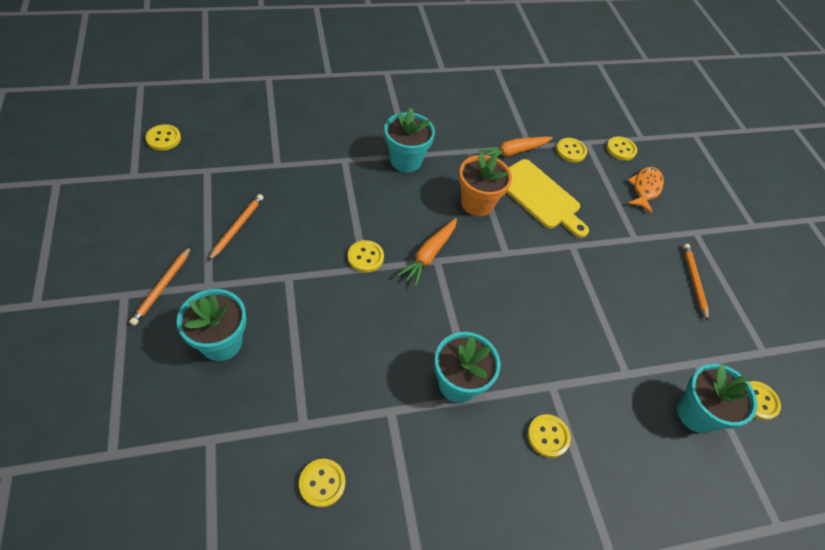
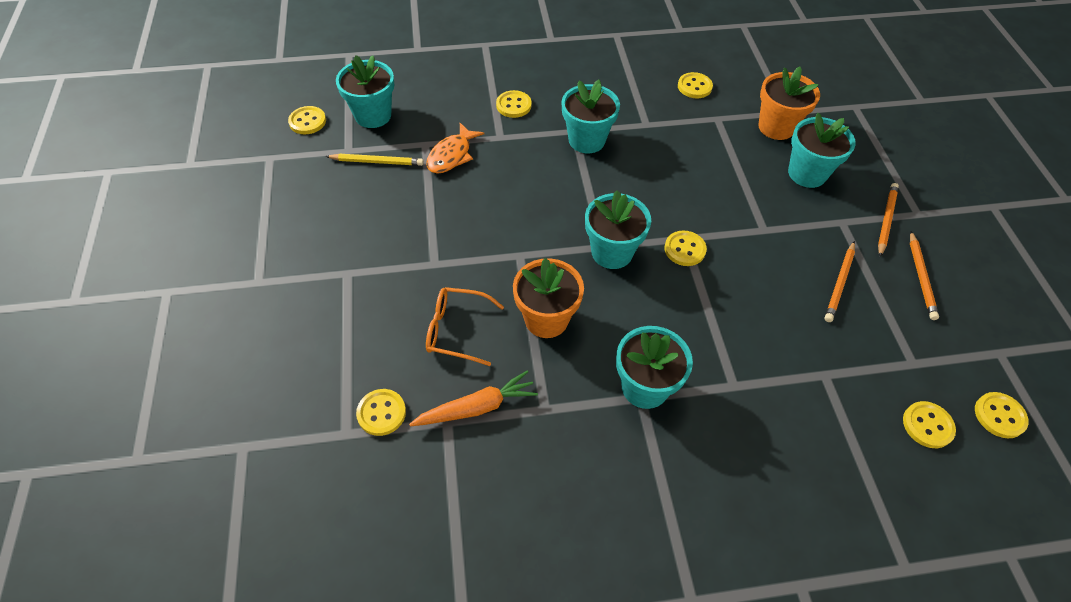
camera: 170 degrees left, 0 degrees up
orange carrot [397,218,457,287] -> turquoise flower pot [585,190,651,269]
yellow cutting board [507,159,589,238] -> orange glasses [426,287,504,366]
yellow button [607,136,637,161] -> yellow button moved to [903,401,956,448]
orange fish [628,167,664,214] -> orange fish moved to [426,123,484,174]
orange pencil [683,244,709,321] -> orange pencil moved to [910,231,939,320]
none -> yellow pencil [325,154,424,166]
none -> orange flower pot [758,67,820,140]

